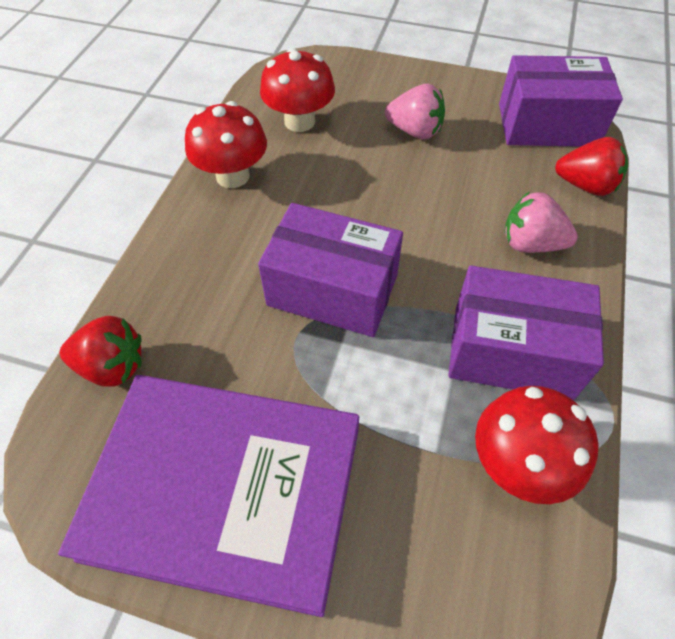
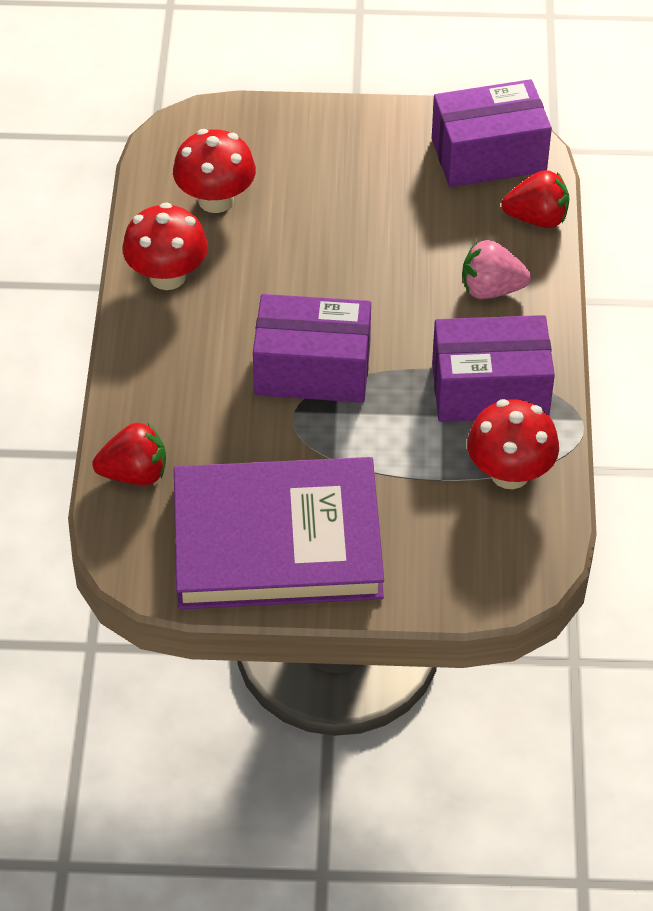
camera: 15 degrees left, 5 degrees down
pink strawberry [385,84,445,140] -> none

